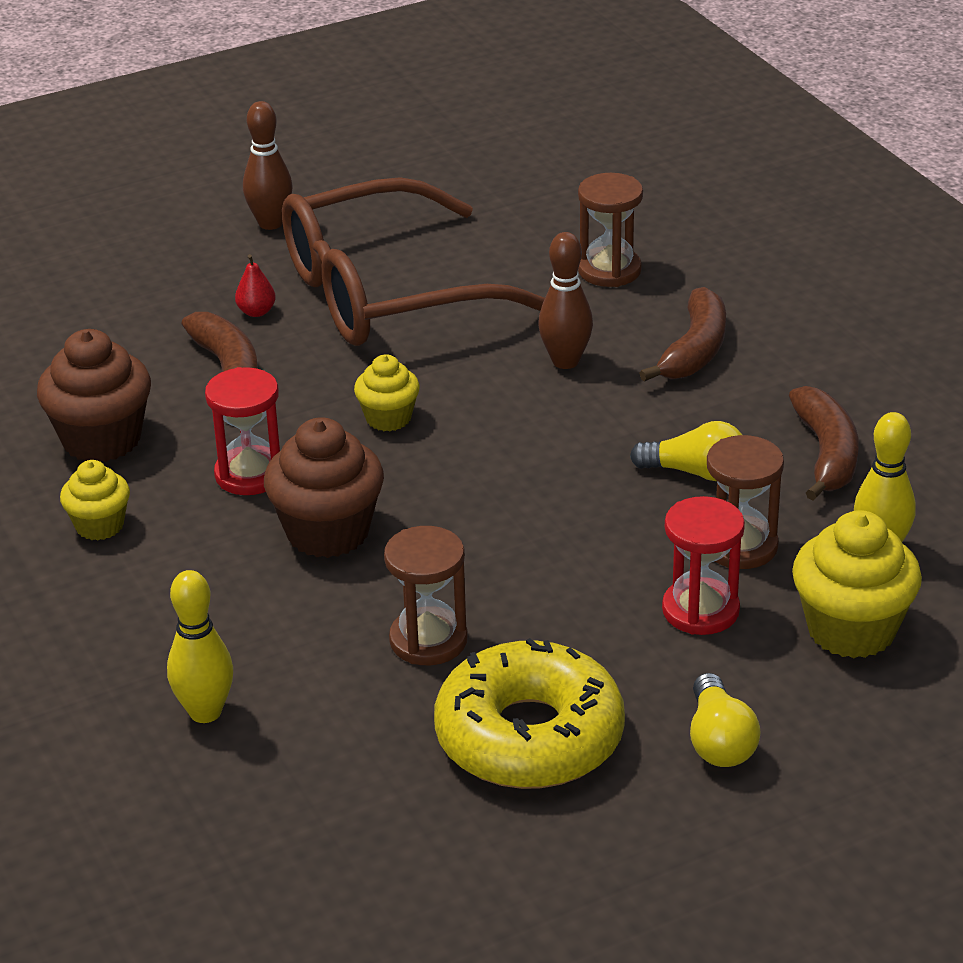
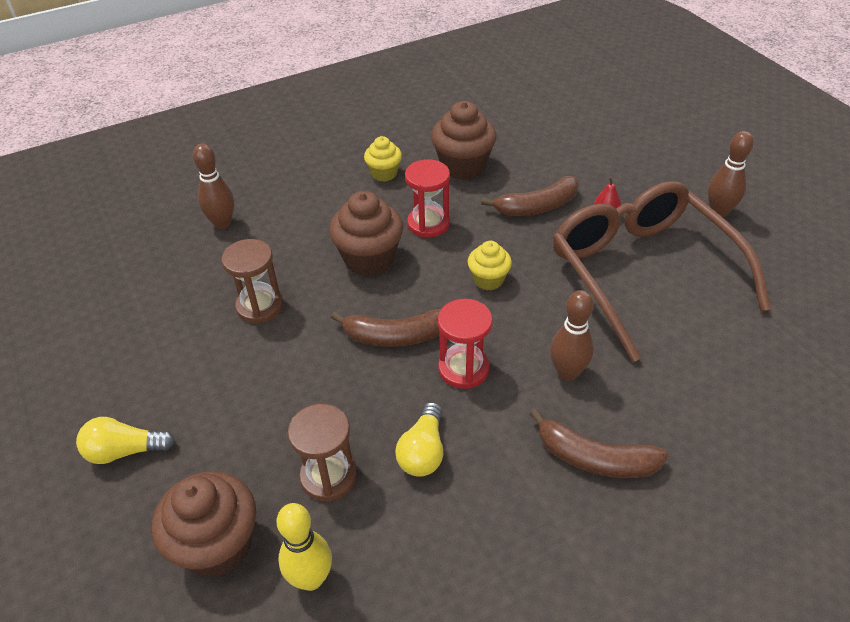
camera: 90 degrees right, 10 degrees up
yellow bowling pin [167,570,233,723] -> brown bowling pin [193,144,234,229]
yellow donut [434,638,625,789] -> none
brown hourglass [578,173,643,287] -> none
red hourglass [662,496,745,635] -> red hourglass moved to [438,299,493,389]
brown banana [789,386,859,501] -> brown banana moved to [331,309,441,347]
yellow cupcake [792,510,922,658] -> brown cupcake [152,471,256,578]

